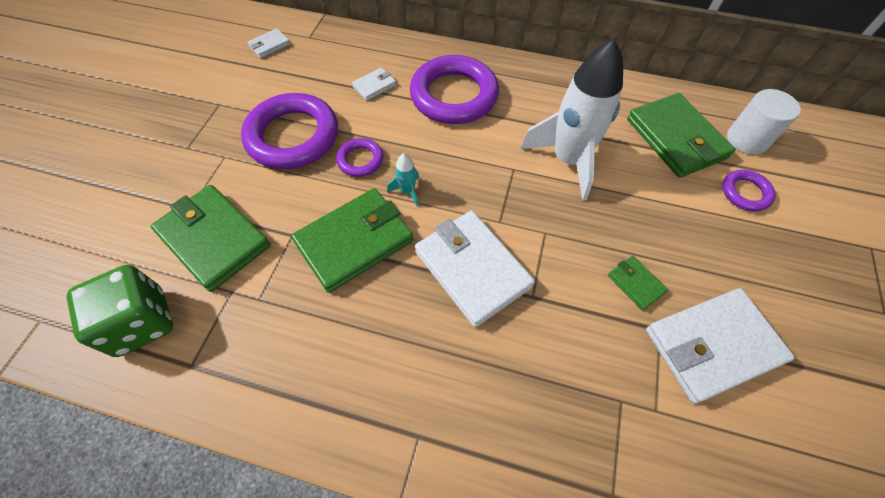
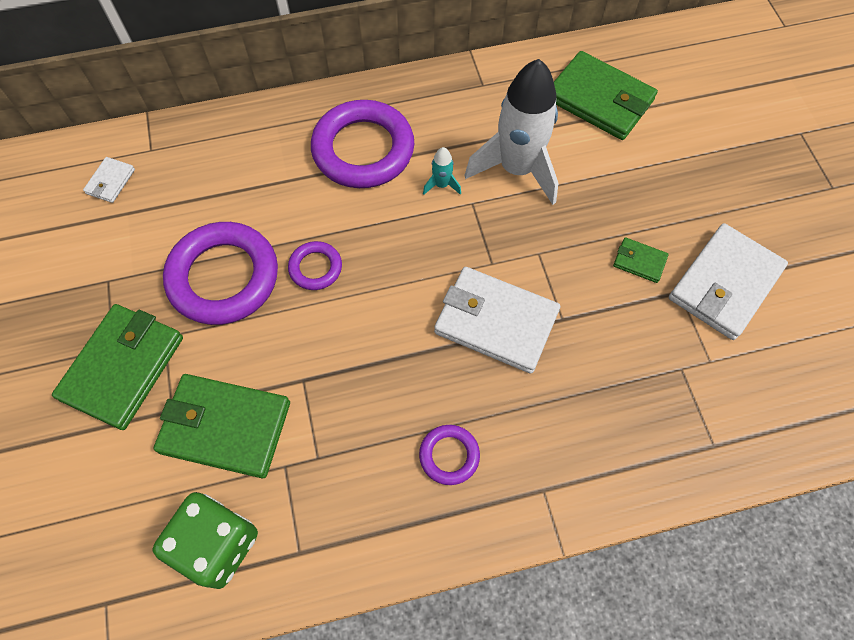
camera: 30 degrees left, 5 degrees up
green wallet [291,188,413,293] -> green wallet moved to [52,304,183,430]
white wallet [352,68,396,101] -> none
turquoise rocket [387,153,419,207] -> turquoise rocket moved to [423,147,461,195]
purple ring [722,170,776,211] -> purple ring moved to [419,425,480,485]
white cylinder [727,89,801,155] -> none

